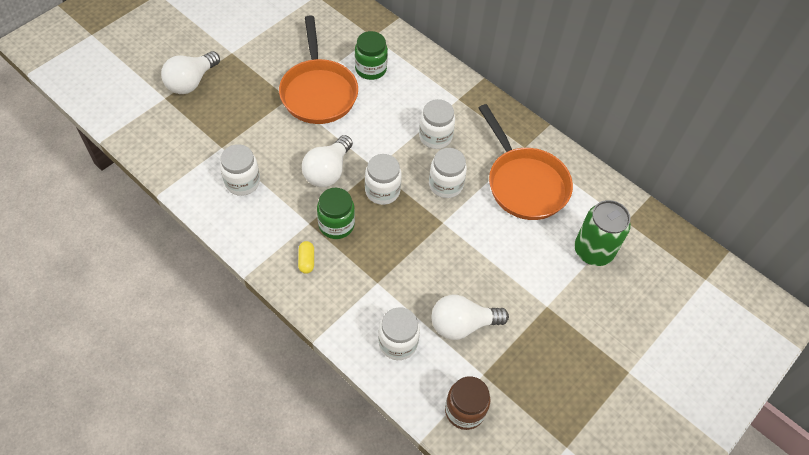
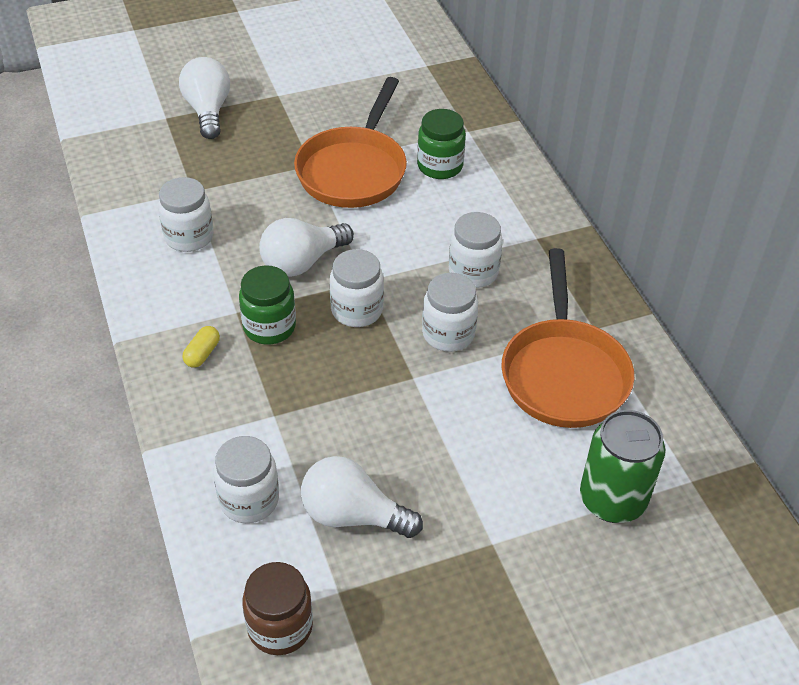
camera: 30 degrees right, 10 degrees down
white light bulb [161,51,220,94] -> white light bulb turned 105 degrees clockwise [179,57,230,139]

